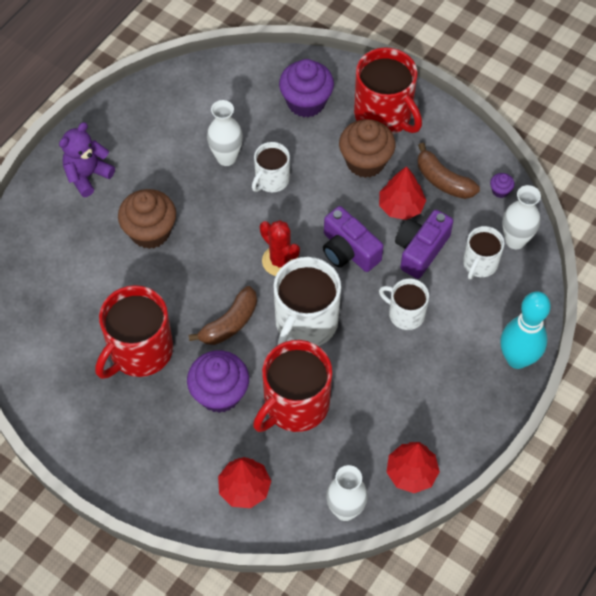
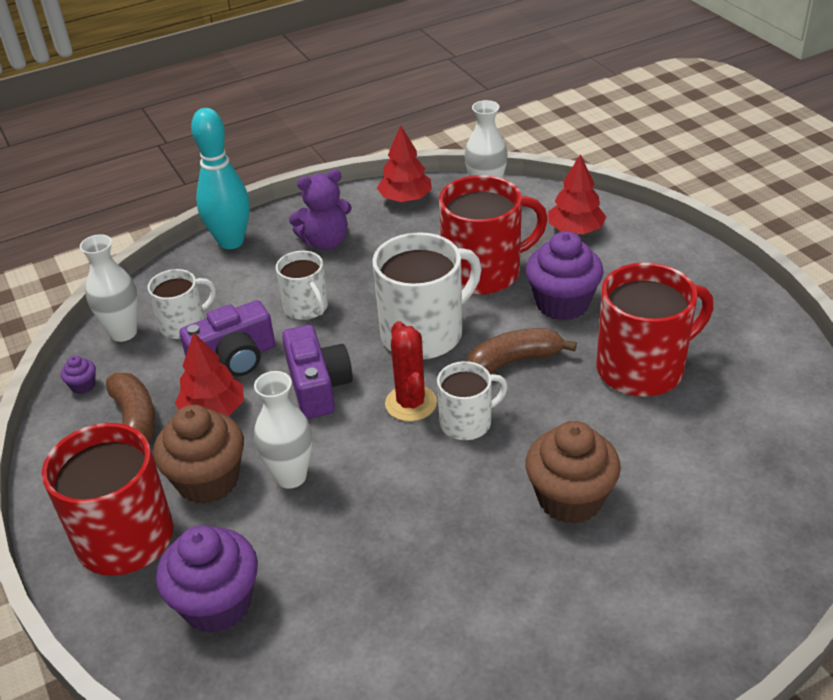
camera: 150 degrees left, 20 degrees down
purple teddy bear [59,122,115,197] -> purple teddy bear moved to [289,169,352,250]
white vase [207,100,243,166] -> white vase moved to [254,371,312,489]
white mug [252,142,290,192] -> white mug moved to [437,361,508,440]

